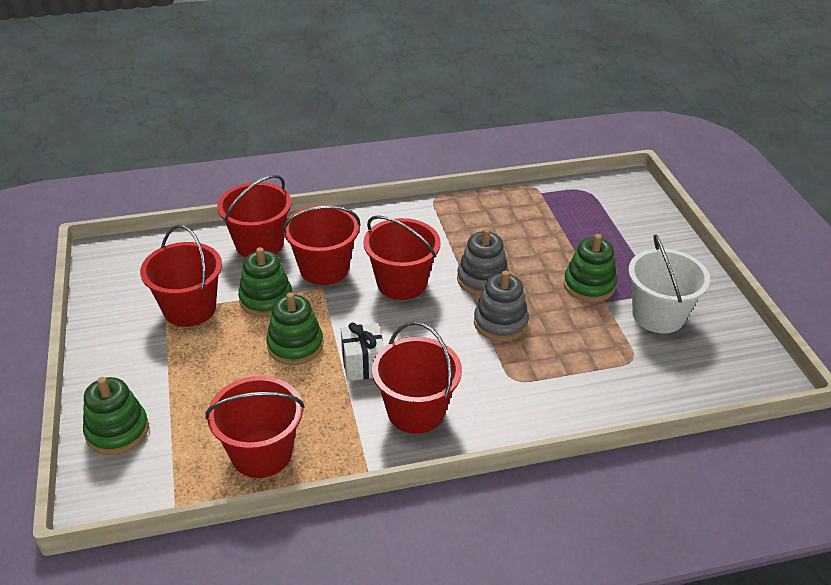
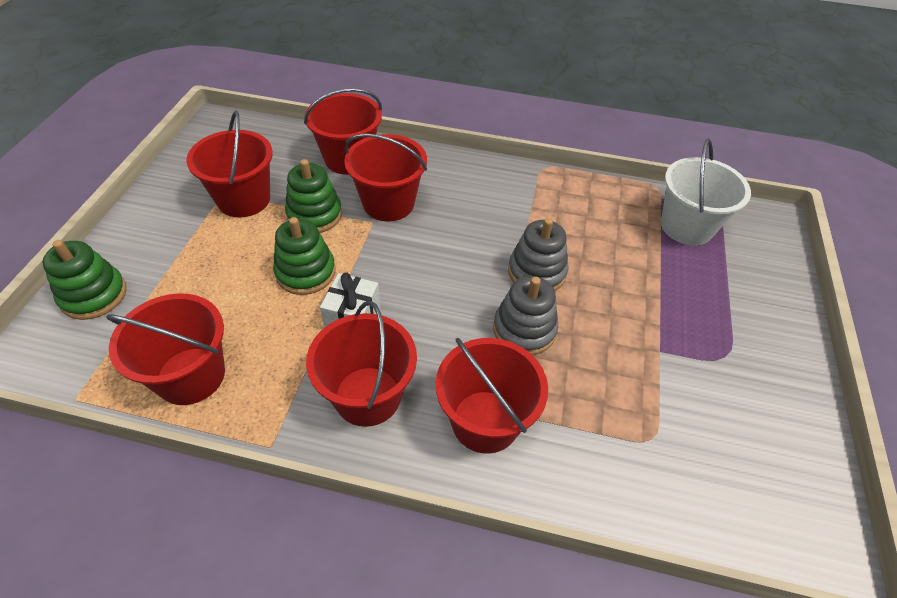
camera: 25 degrees right, 10 degrees up
red bucket [363,215,441,300] -> red bucket moved to [436,338,548,454]
green stacking toy [564,234,617,302] -> none
white bucket [628,234,710,333] -> white bucket moved to [661,139,751,245]

